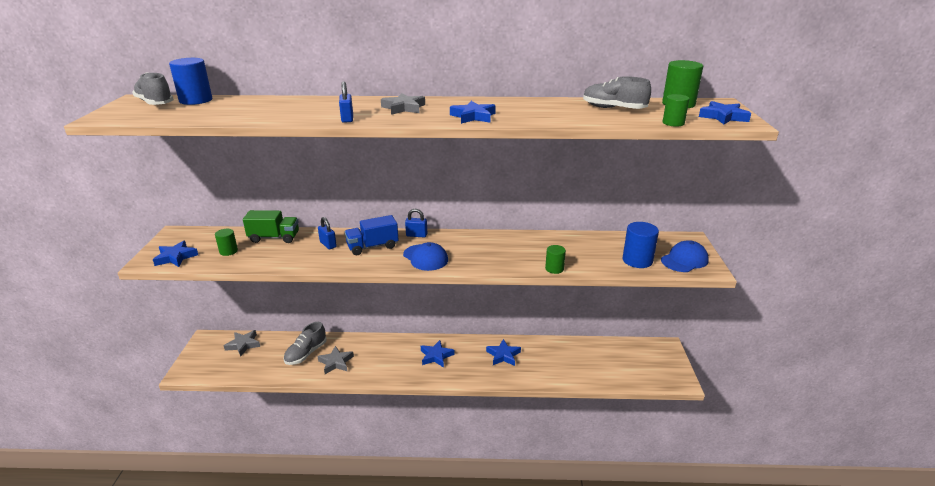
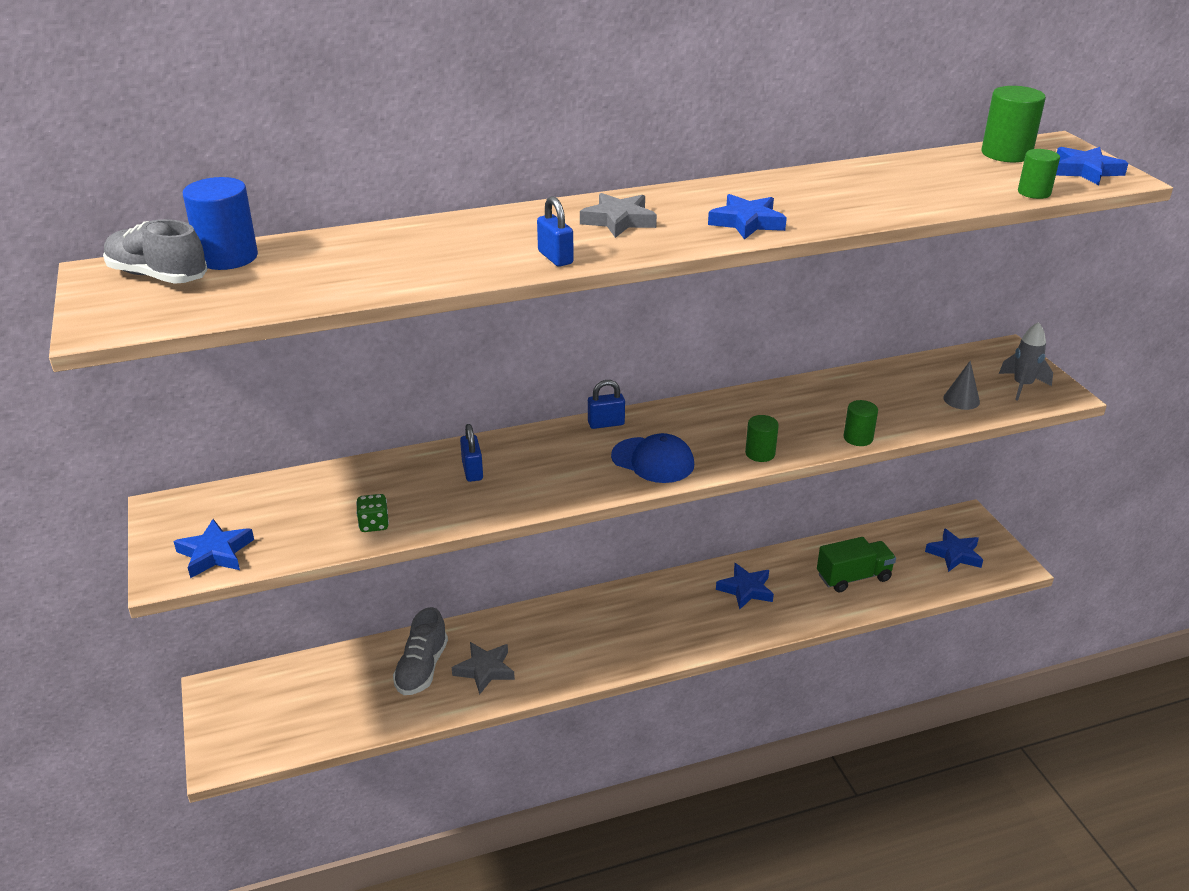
camera: 20 degrees left, 5 degrees up
green cylinder [215,229,238,256] -> green cylinder moved to [745,415,779,462]
grey star [224,330,260,357] -> none
green truck [243,210,299,243] -> green truck moved to [817,537,896,592]
blue padlock [318,217,337,249] -> blue padlock turned 45 degrees clockwise [460,424,483,482]
blue truck [345,215,399,255] -> none
blue star [421,340,454,368] -> blue star moved to [925,528,983,572]
grey shoe [583,76,651,109] -> none
blue cylinder [623,222,659,268] -> grey cone [943,361,980,410]
blue cap [661,240,709,272] -> grey rocket [999,322,1053,401]
none -> green dice [356,494,389,532]

